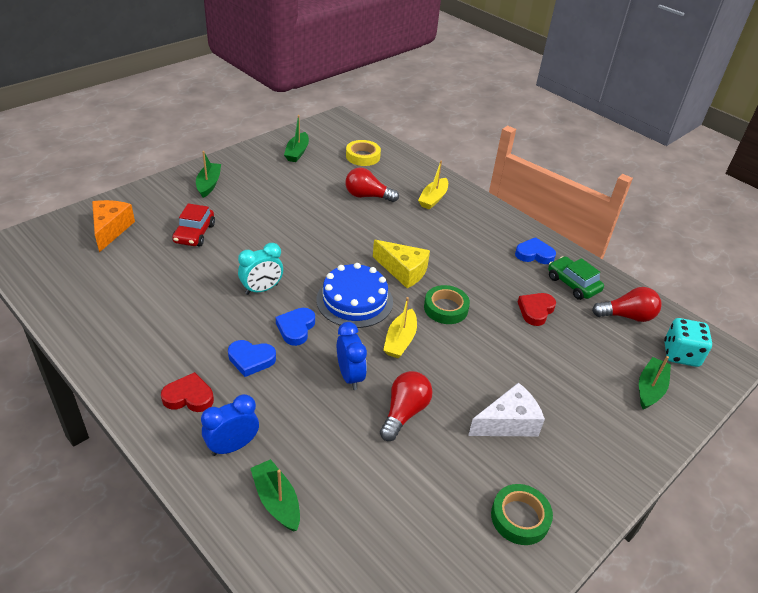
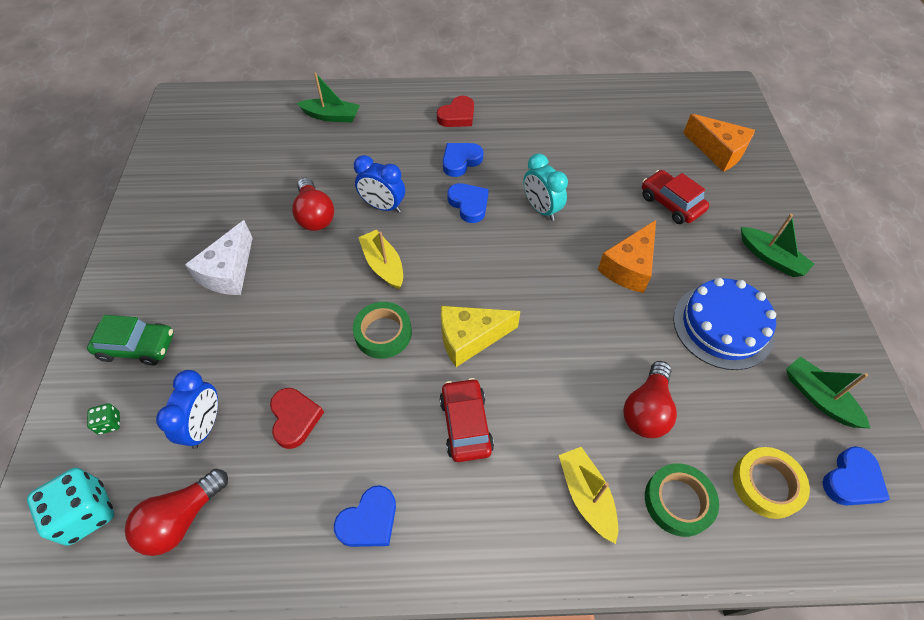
camera: 135 degrees right, 15 degrees up
blue clock [201,394,259,456] -> blue clock moved to [156,370,218,449]
turquoise clock [238,243,283,295] -> turquoise clock turned 45 degrees counterclockwise [523,153,568,221]
blue cake [316,263,393,328] -> blue cake moved to [673,278,776,370]
red light bulb [345,168,399,202] -> red light bulb turned 150 degrees clockwise [623,361,677,438]
green tape [491,484,553,545] -> green tape moved to [645,463,719,537]
green car [548,256,604,300] -> green car moved to [87,315,174,366]
green boat [639,356,671,410] -> green dice [87,403,120,435]
none -> red car [439,378,494,462]
none -> orange cheese [598,220,656,293]
none -> blue heart [823,446,890,506]

